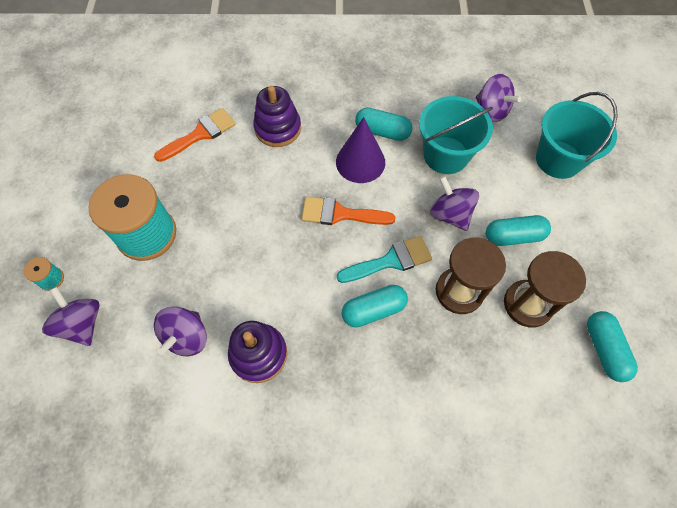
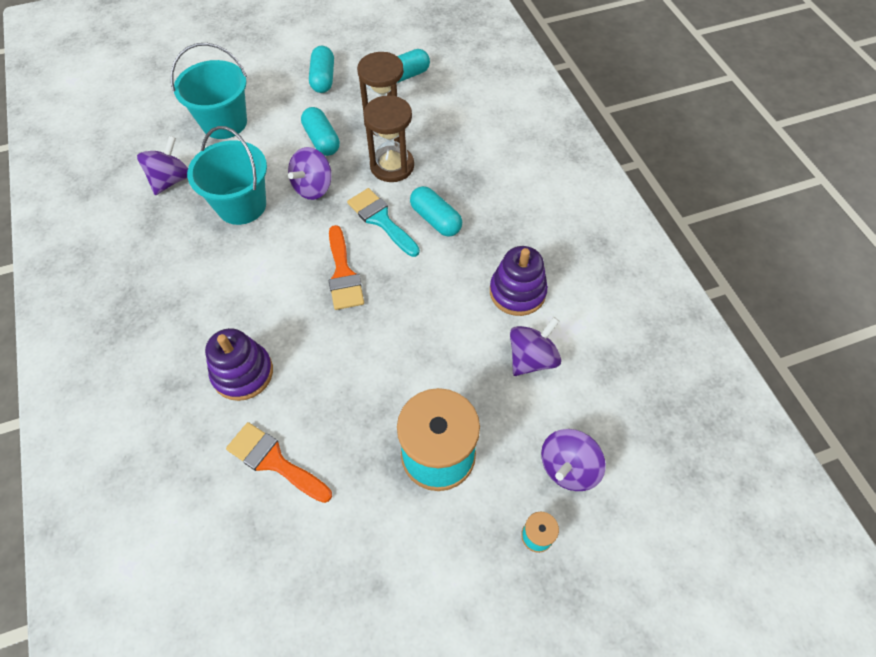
camera: 110 degrees left, 5 degrees down
purple spinning top [154,306,207,356] -> purple spinning top turned 45 degrees counterclockwise [510,317,561,376]
purple cone [336,117,385,183] -> none
turquoise capsule [355,108,412,141] -> turquoise capsule moved to [309,46,334,93]

